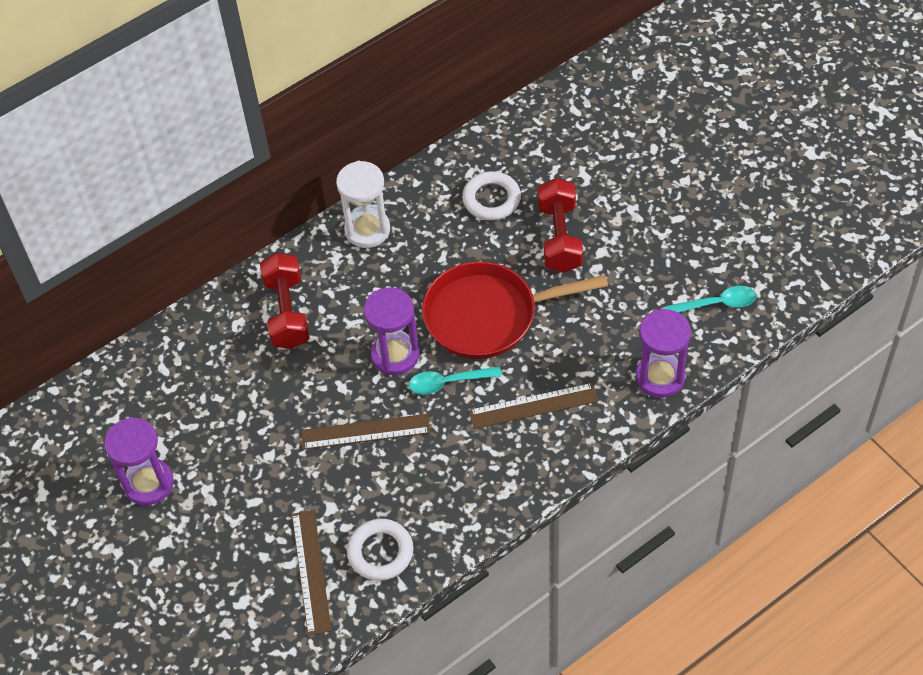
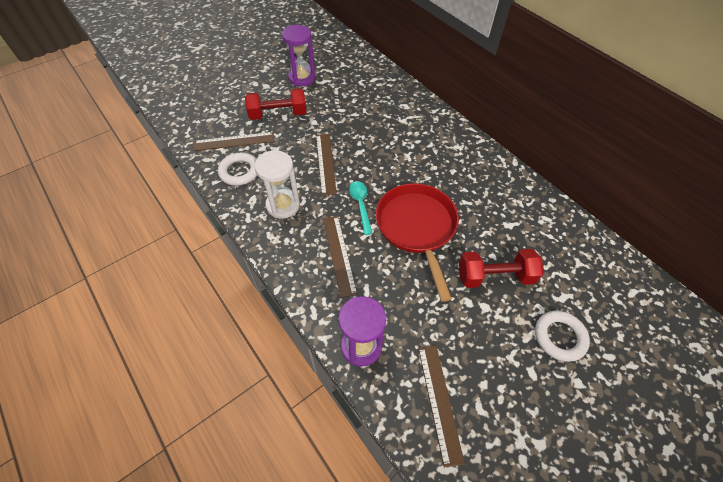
camera: 85 degrees right, 0 degrees up
red dumbbell [260,253,310,349] -> red dumbbell moved to [245,88,307,120]
white hourglass [336,161,390,248] -> white hourglass moved to [255,150,300,219]
purple hourglass [364,287,419,375] -> none
white ring [462,171,521,221] -> white ring moved to [535,311,590,362]
turquoise spoon [665,286,756,313] -> brown ruler [418,346,465,468]

